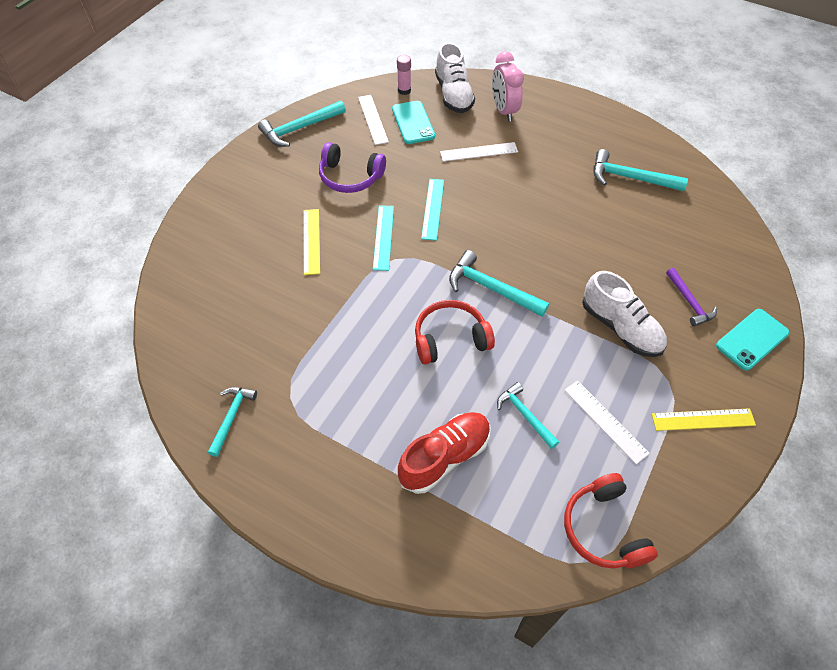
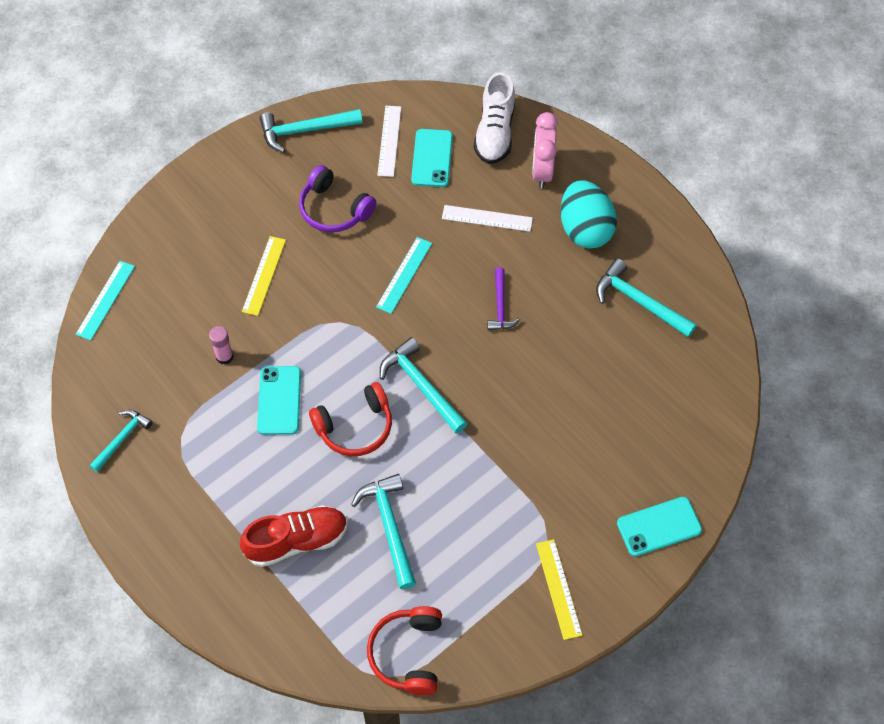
camera: 20 degrees right, 5 degrees up
turquoise ruler [373,205,394,271] -> turquoise ruler moved to [75,261,135,340]
pink glue stick [397,55,411,95] -> pink glue stick moved to [209,326,234,365]
red headphones [415,300,495,365] -> red headphones turned 150 degrees clockwise [309,382,392,456]
turquoise hammer [497,382,559,449] -> turquoise hammer [351,474,416,589], size x1.55
white ruler [564,380,650,464] -> none
white shoe [582,271,667,357] -> none
yellow ruler [652,408,756,431] -> yellow ruler turned 60 degrees clockwise [536,539,583,640]
purple hammer [666,268,717,327] -> purple hammer moved to [487,267,520,330]
none -> turquoise phone [257,366,301,435]
none -> turquoise egg [560,180,617,249]

